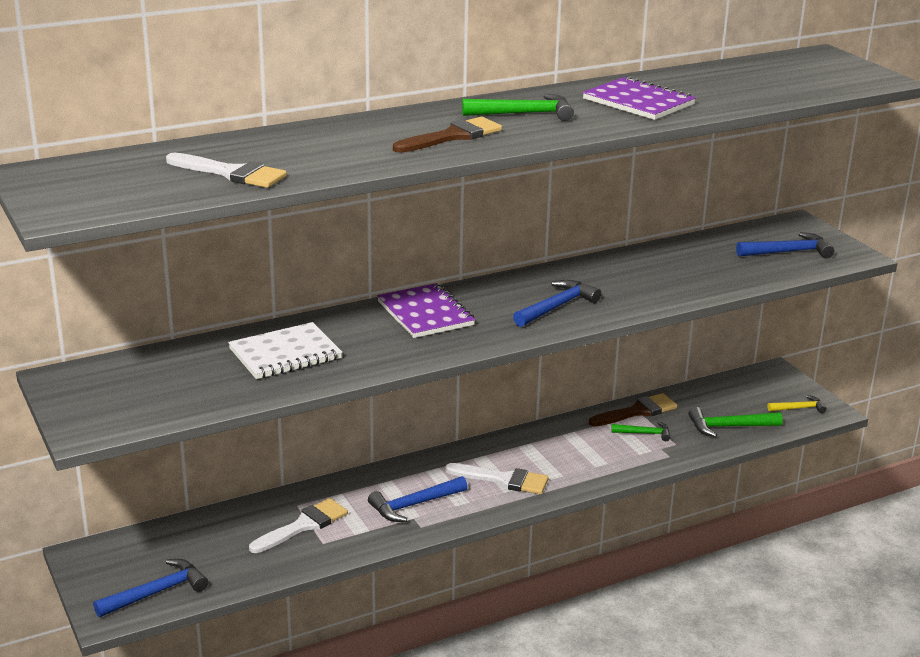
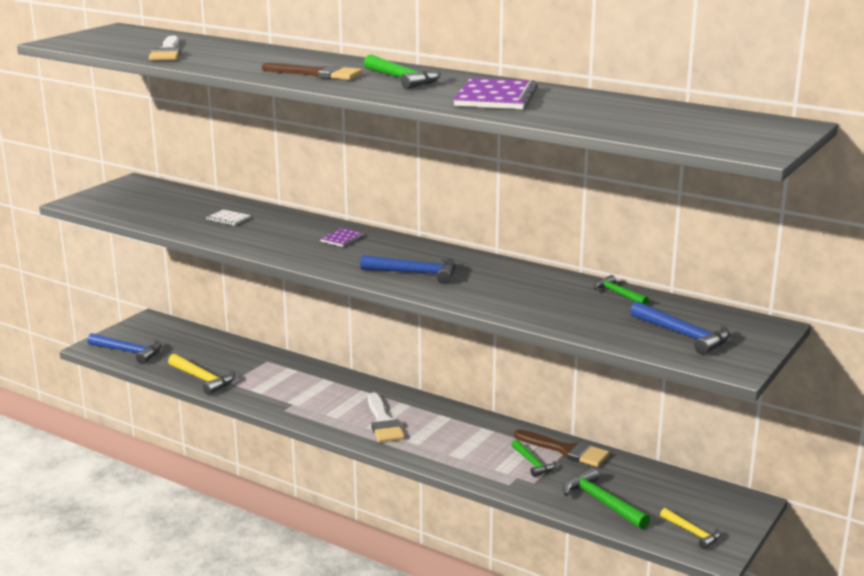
camera: 60 degrees right, 5 degrees down
white notebook [228,322,342,379] -> white notebook [206,209,251,226], size x0.49
white brush [249,498,348,553] -> none
blue hammer [368,476,468,522] -> none
purple notebook [377,283,475,338] -> purple notebook [320,228,365,247], size x0.49
none -> yellow hammer [168,354,235,395]
none -> green hammer [593,275,649,305]

